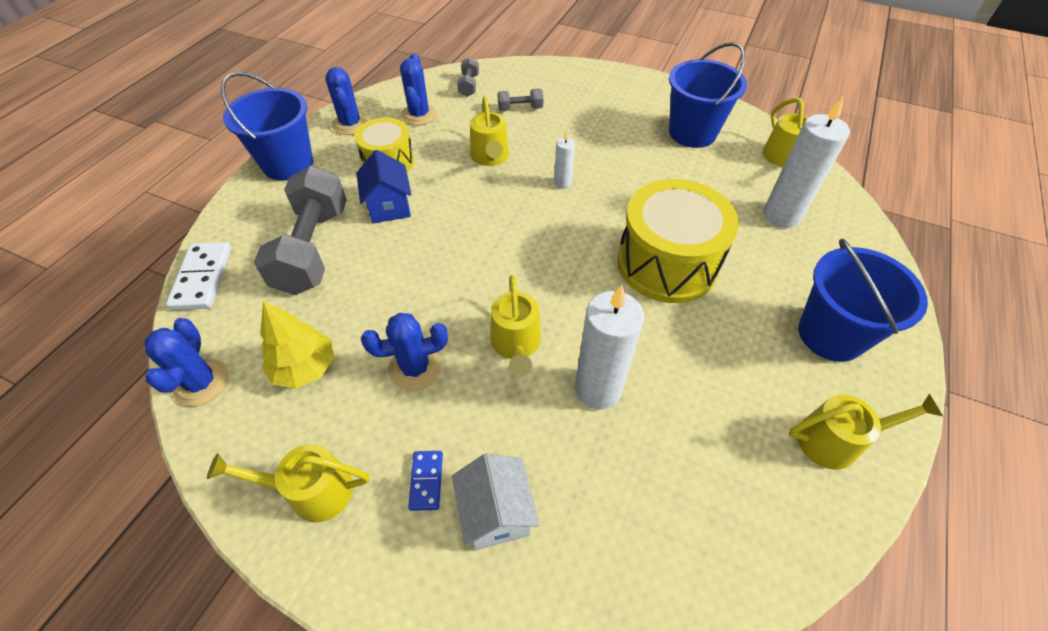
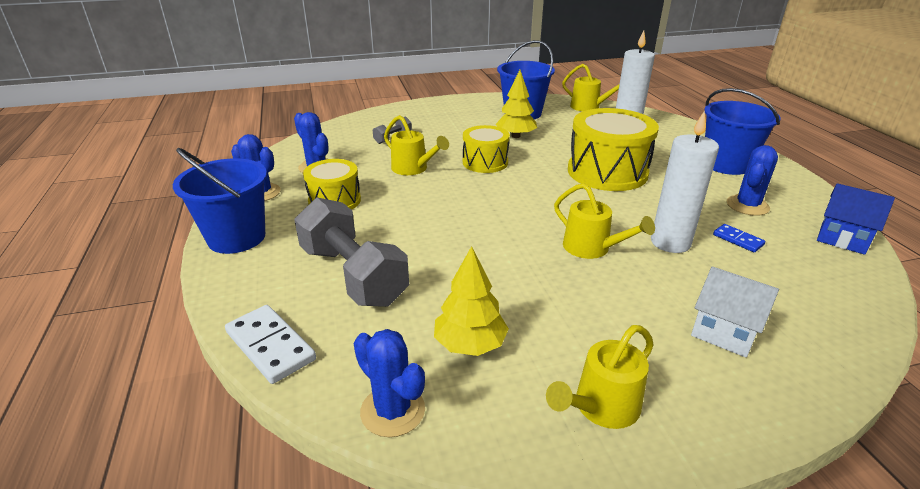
camera: 40 degrees left, 20 degrees down
blue house [356,150,411,223] -> blue house moved to [817,183,895,255]
blue cactus [361,313,448,391] -> blue cactus moved to [726,145,778,216]
blue domino [408,451,443,511] -> blue domino moved to [713,224,765,252]
grey dumbbell [457,57,479,97] -> none
white candle [554,130,575,189] -> yellow drum [463,125,510,173]
yellow watering can [789,394,943,470] -> none
none -> yellow tree [495,70,537,138]

